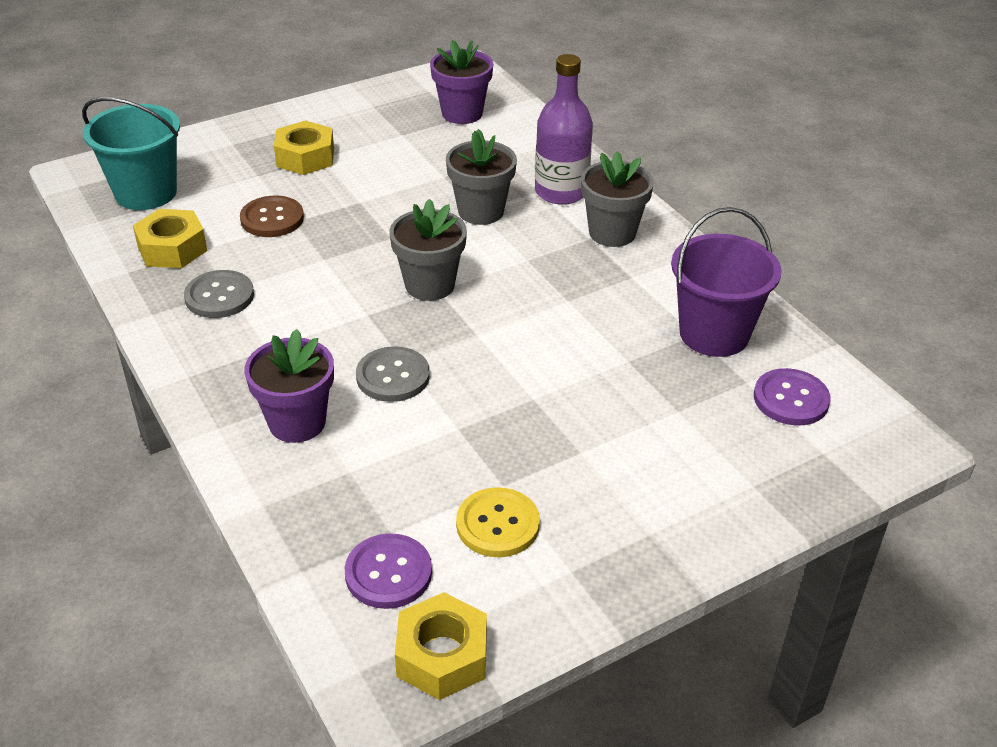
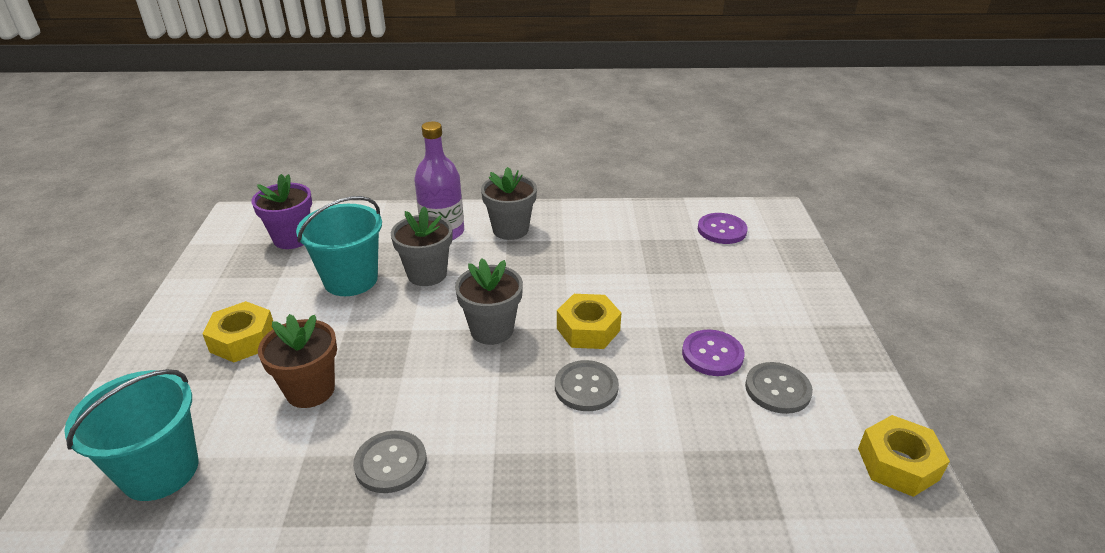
camera: 60 degrees left, 5 degrees down
yellow nut [133,209,207,268] -> yellow nut moved to [557,294,621,349]
brown button [240,196,304,237] -> brown flower pot [258,314,337,408]
purple flower pot [244,329,334,443] -> none
purple button [345,533,432,609] -> purple button moved to [682,330,745,376]
yellow button [456,487,540,557] -> grey button [745,362,813,414]
purple bucket [671,207,781,357] -> none
none -> turquoise bucket [296,196,382,296]

